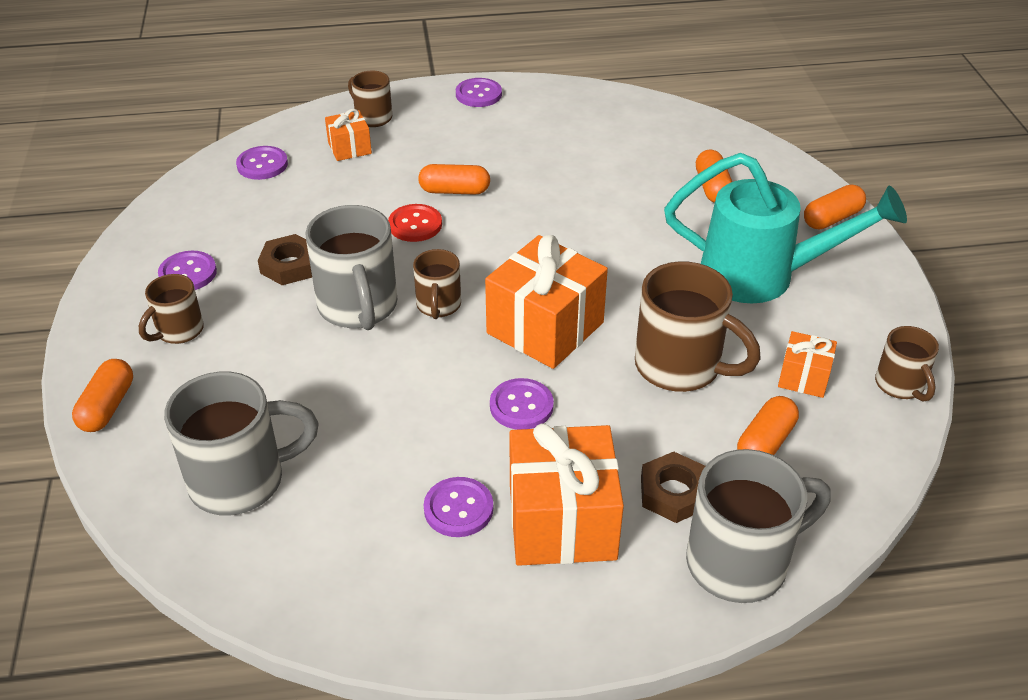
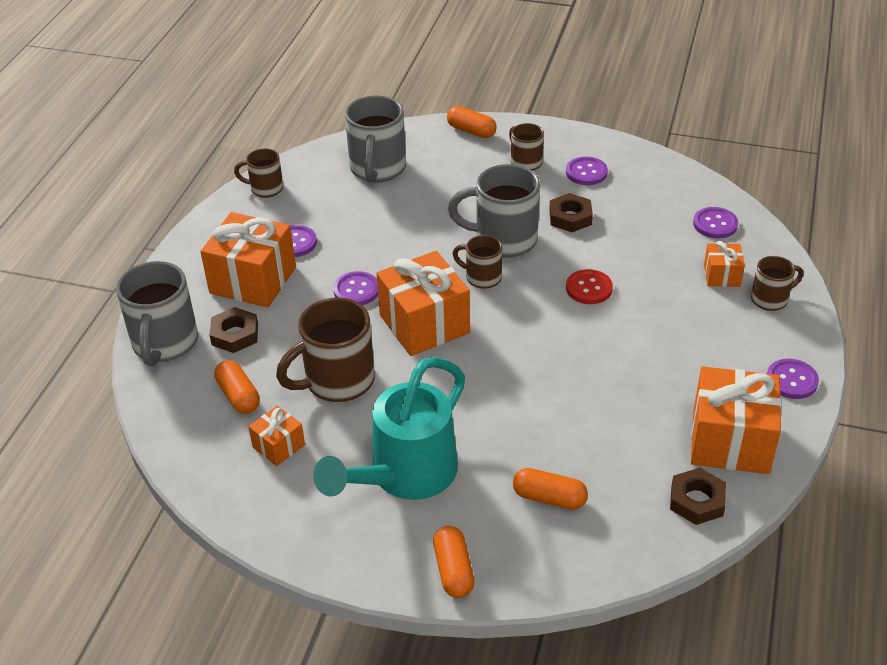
camera: 115 degrees right, 0 degrees up
orange capsule [418,164,490,195] -> none
brown mug [875,326,939,402] -> brown mug moved to [234,148,283,198]
none -> brown nut [670,468,726,525]
none -> orange gift [691,367,782,474]

